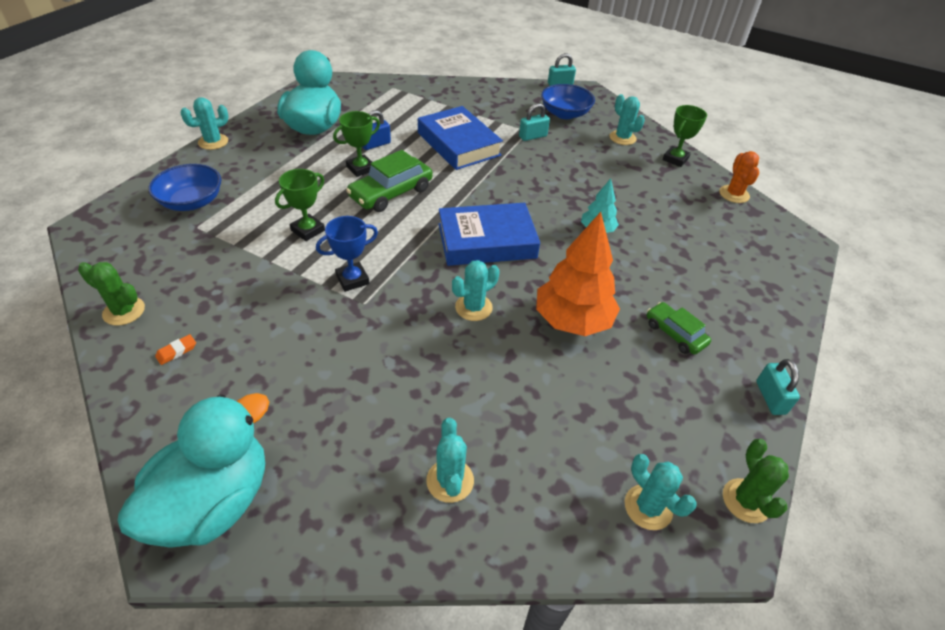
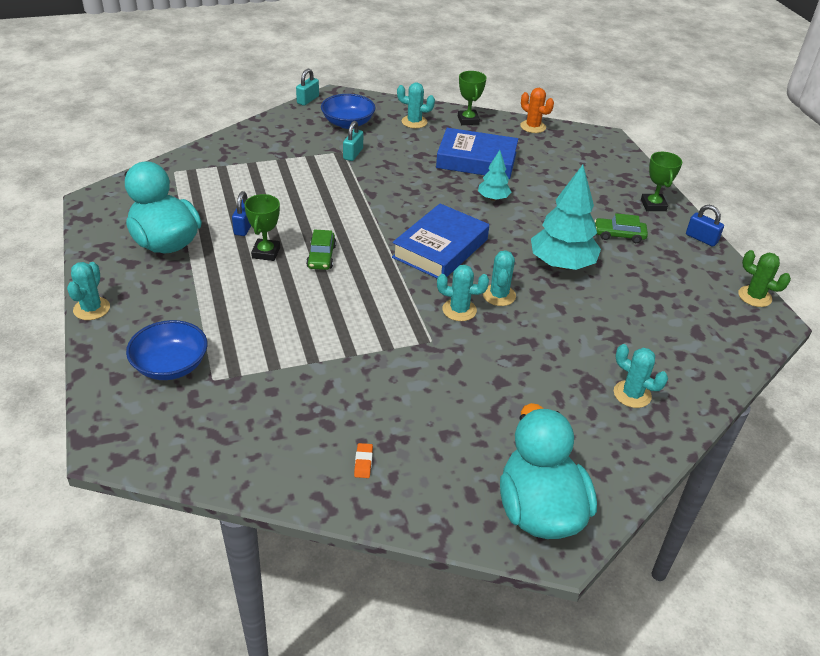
camera: 45 degrees left, 5 degrees down
green cactus [78,262,145,326] -> none
green trophy [275,169,325,241] -> green trophy moved to [641,152,682,211]
blue trophy [316,216,378,292] -> none
green car [346,150,433,212] -> green car [306,230,336,270], size x0.62
blue book [418,106,503,170] -> blue book moved to [436,128,518,179]
orange tree [536,212,620,336] -> turquoise tree [531,165,601,270]
turquoise cactus [624,454,697,530] -> turquoise cactus moved to [437,265,489,321]
turquoise padlock [756,359,800,415] -> blue padlock [686,205,724,247]

